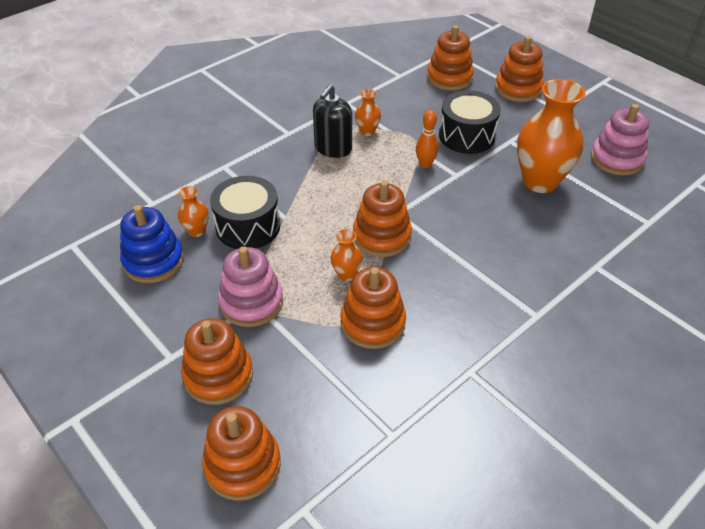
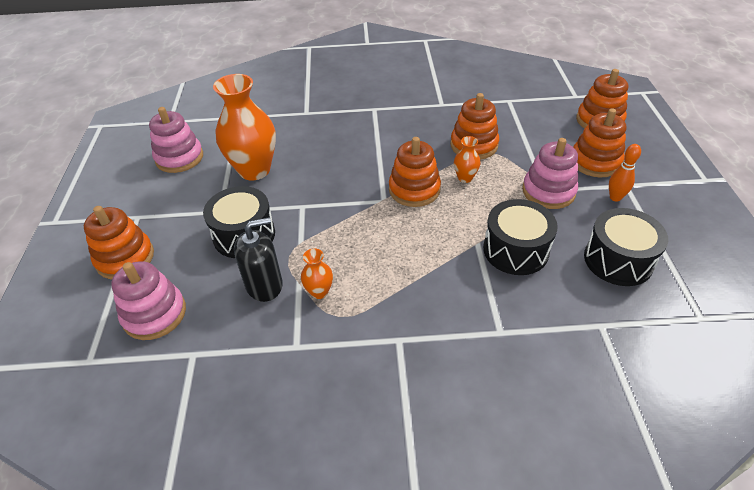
camera: 140 degrees left, 0 degrees up
blue stacking toy [120,205,184,283] -> black drum [584,208,668,286]
orange vase [178,186,209,237] -> none
black soap dispenser [313,85,352,158] -> black soap dispenser moved to [234,217,283,302]
orange bowling pin [416,110,438,168] -> orange bowling pin moved to [609,144,641,201]
orange stacking toy [427,25,474,91] -> pink stacking toy [111,261,186,340]

